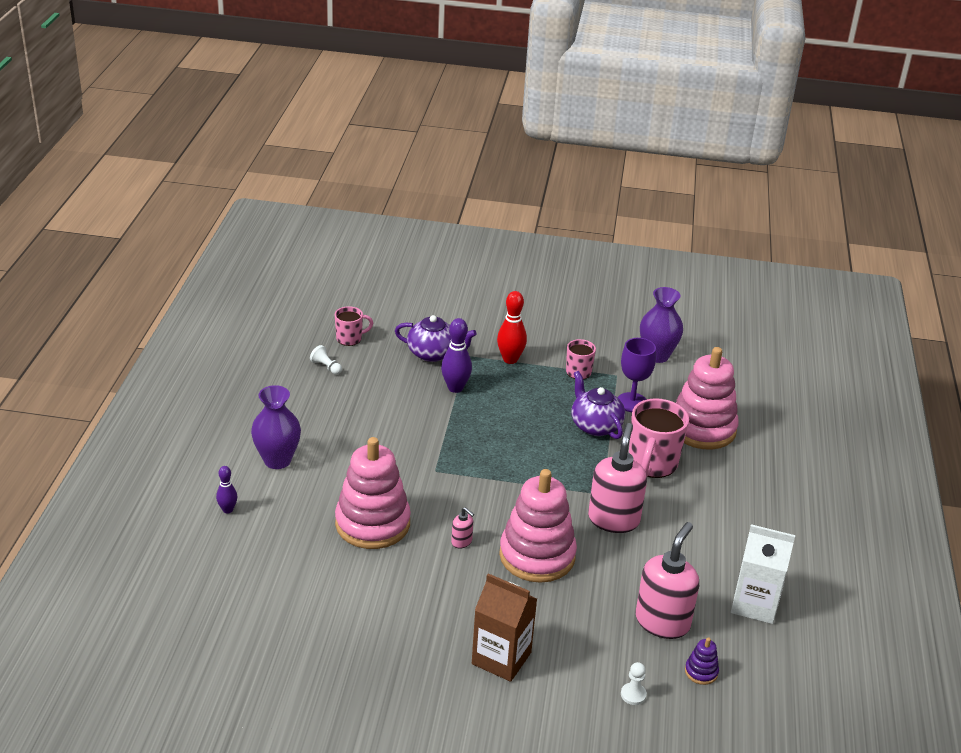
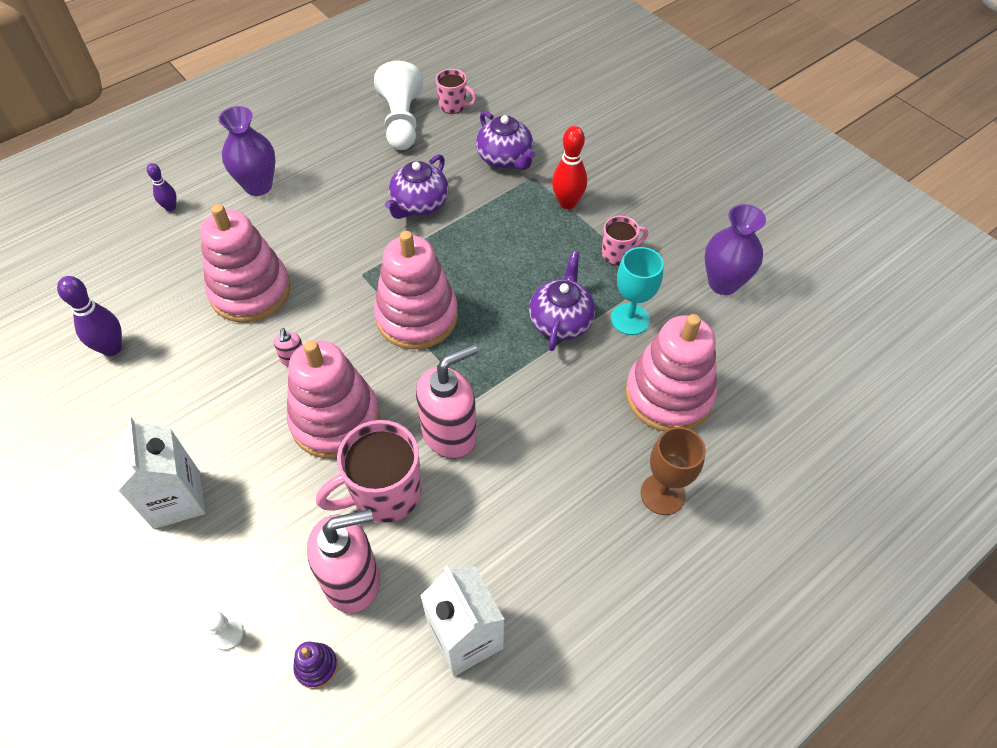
camera: 45 degrees right, 20 degrees up
white pawn [310,345,342,375] -> white pawn [374,61,423,150], size x2.36
purple bowling pin [441,318,472,393] -> purple bowling pin moved to [57,276,122,356]
brown carton [472,574,537,682] -> white carton [114,417,205,529]
purple goblet [617,338,656,412] -> turquoise goblet [611,247,664,335]
pink mug [629,398,689,478] -> pink mug moved to [316,420,421,523]
none -> pink stacking toy [374,231,458,349]
none -> purple teapot [385,154,449,219]
none -> brown goblet [640,427,706,515]

